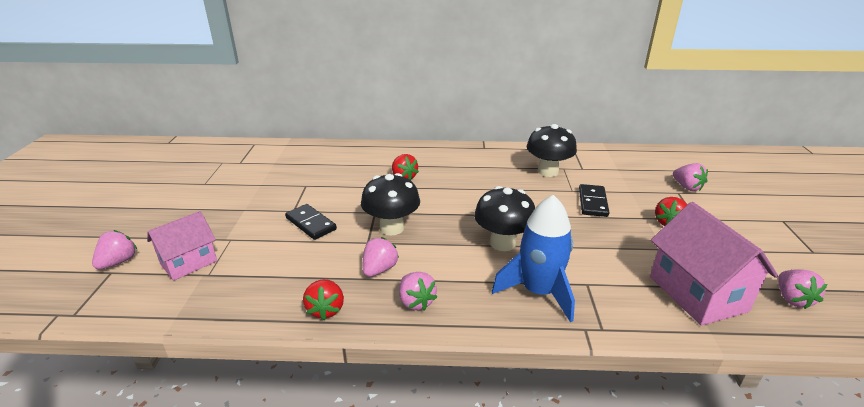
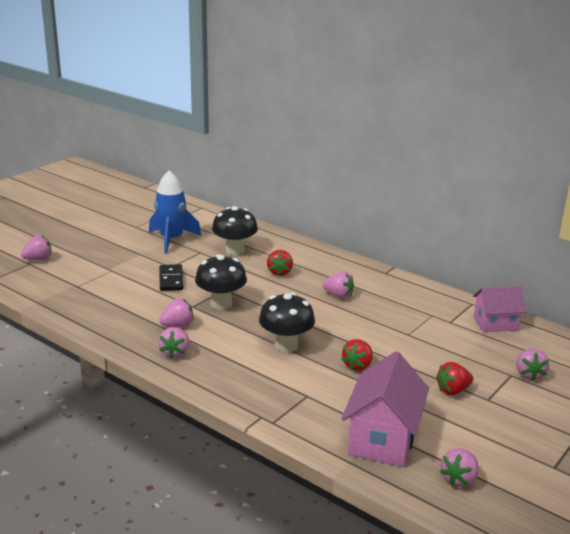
camera: 35 degrees right, 5 degrees down
pink house [147,211,217,281] -> pink house moved to [473,286,526,332]
red strawberry [303,279,344,320] -> red strawberry moved to [341,339,373,371]
blue rocket [492,195,575,323] -> blue rocket moved to [149,170,201,254]
black mushroom [527,124,577,177] -> black mushroom moved to [212,206,258,255]
black domino [579,184,609,217] -> none
none -> pink strawberry [322,271,354,299]

